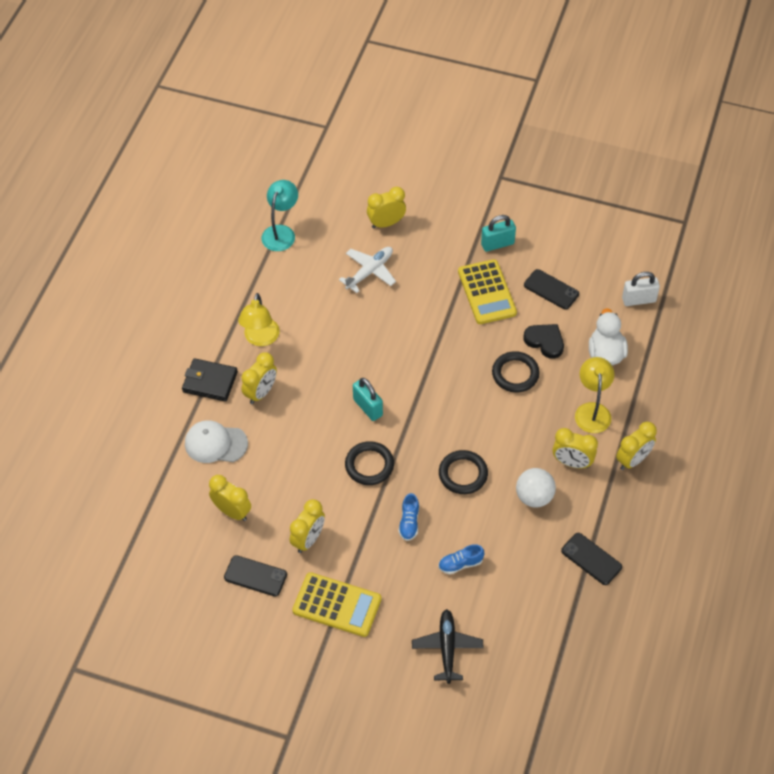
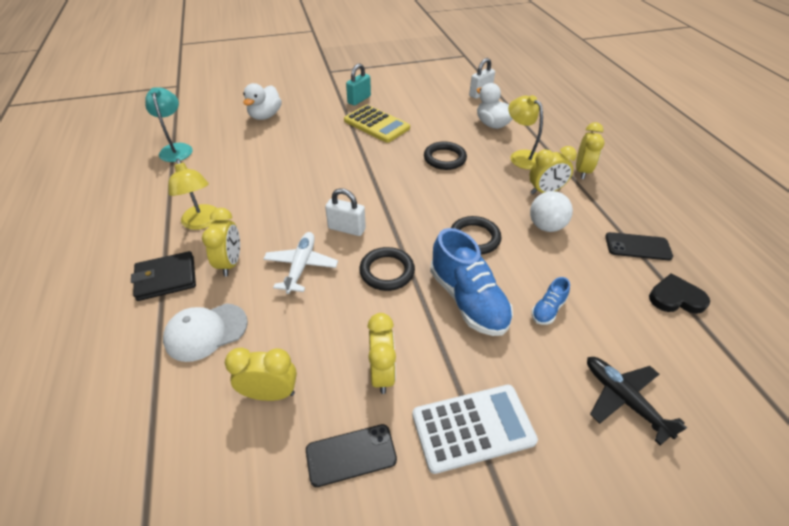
camera: 35 degrees left, 10 degrees down
yellow calculator [292,572,381,637] -> white calculator [412,385,538,474]
white plane [339,247,396,293] -> white plane moved to [263,232,338,294]
turquoise padlock [353,378,383,421] -> white padlock [325,188,366,236]
yellow clock [367,187,406,229] -> white duck [243,83,282,120]
blue shoe [398,493,419,541] -> blue shoe [430,228,513,336], size x2.10
black heart [523,324,564,359] -> black heart moved to [649,273,710,314]
black phone [524,269,579,310] -> none

